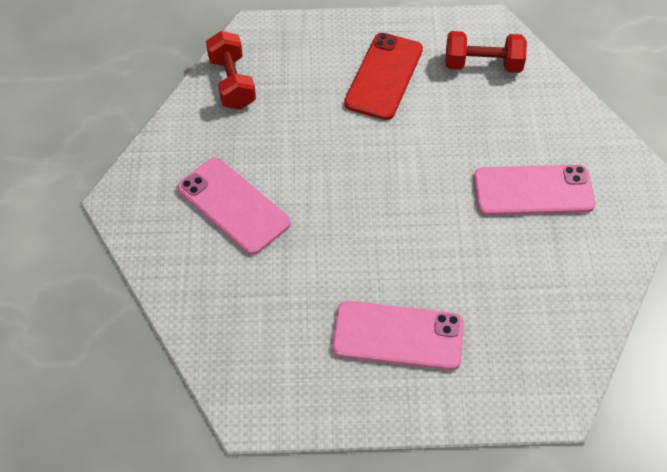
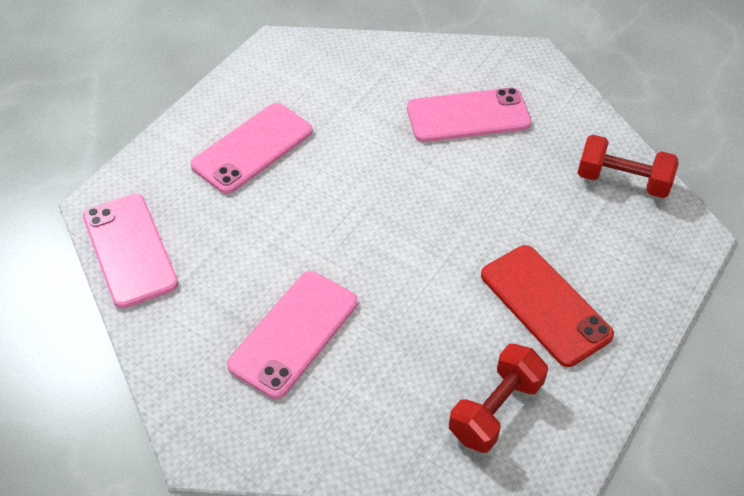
camera: 125 degrees right, 5 degrees down
none -> pink phone [83,194,178,308]

